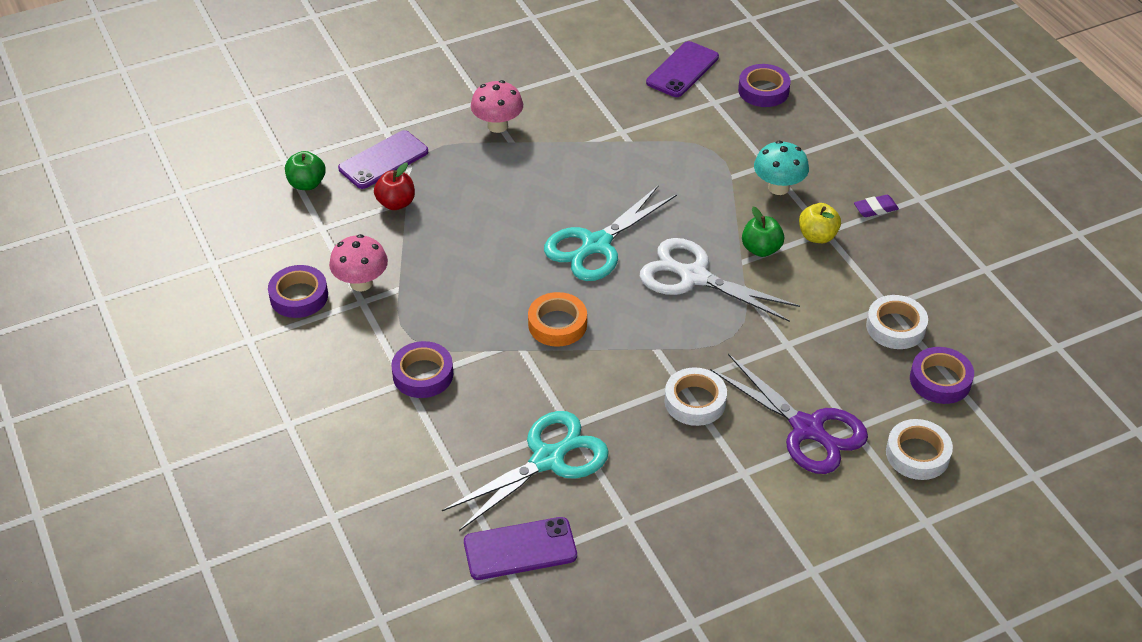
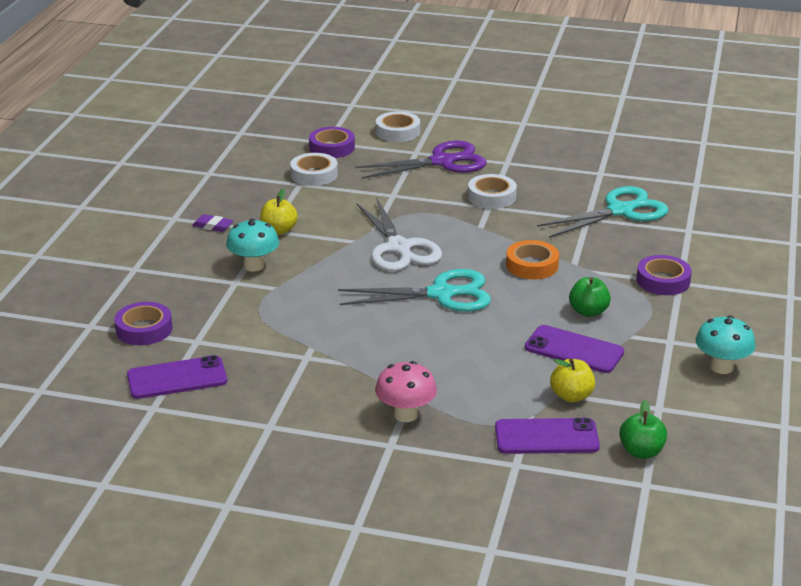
camera: 140 degrees left, 15 degrees down
purple tape [268,265,328,318] -> turquoise mushroom [695,315,756,374]
pink mushroom [329,234,388,291] -> none
red apple [374,163,415,210] -> yellow apple [550,358,595,402]
turquoise scissors [442,411,609,531] -> turquoise scissors turned 150 degrees clockwise [537,186,669,238]
purple phone [464,517,577,580] -> purple phone moved to [525,325,624,373]
purple scissors [710,354,868,474] -> purple scissors turned 75 degrees clockwise [355,141,487,179]
green apple [742,207,784,257] -> green apple moved to [569,277,611,317]

